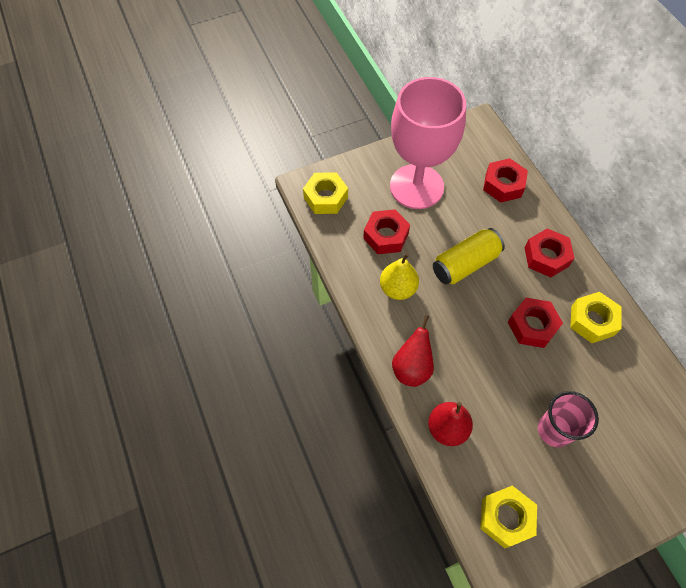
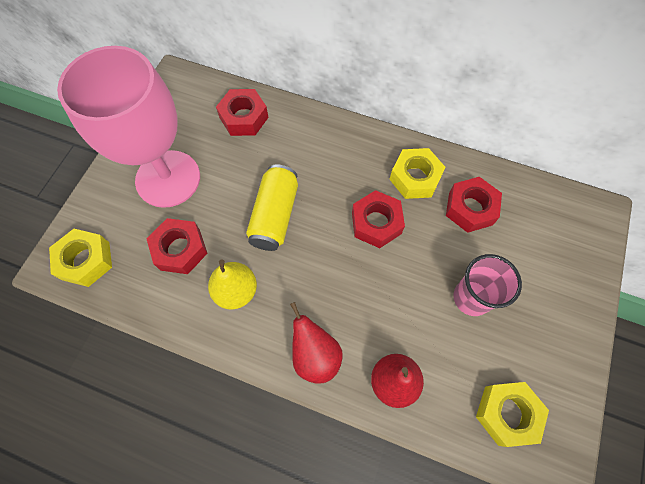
camera: 45 degrees left, 5 degrees up
red nut [525,228,574,277] -> red nut moved to [446,177,502,233]

